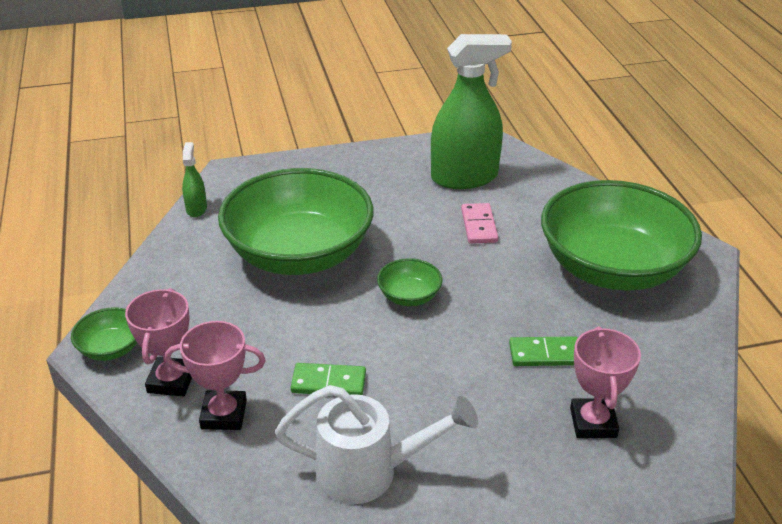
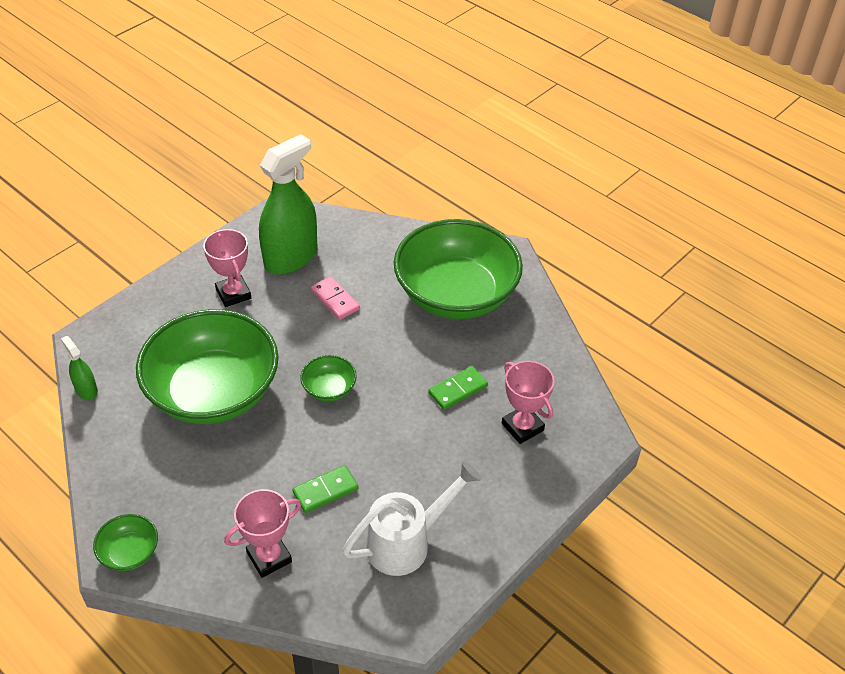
camera: 35 degrees left, 10 degrees up
pink trophy [125,288,192,396] -> pink trophy moved to [203,229,251,307]

